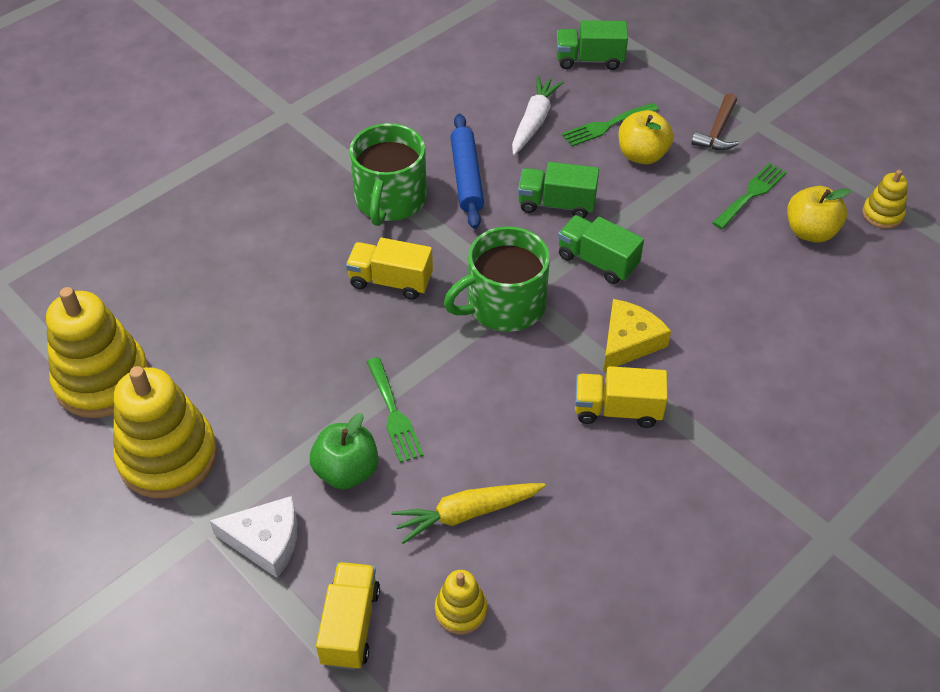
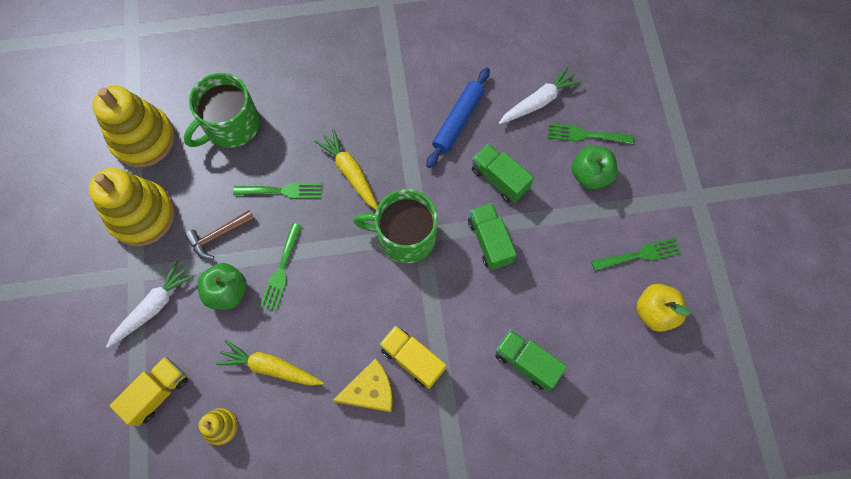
camera: 35 degrees right, 20 degrees up
white cheese [210,496,298,578] -> white carrot [106,260,195,348]
yellow truck [346,238,433,300] -> yellow carrot [314,129,378,210]
green mug [349,123,427,226] -> green mug moved to [184,73,260,148]
green truck [557,20,628,70] -> green truck moved to [495,329,567,391]
yellow cheese [603,299,671,372] -> yellow cheese moved to [332,358,393,412]
yellow apple [618,110,674,164] -> green apple [572,145,617,190]
brown hammer [692,93,738,150] -> brown hammer moved to [185,210,255,259]
yellow stacking toy [862,170,908,229] -> none
none -> green fork [233,183,322,199]

